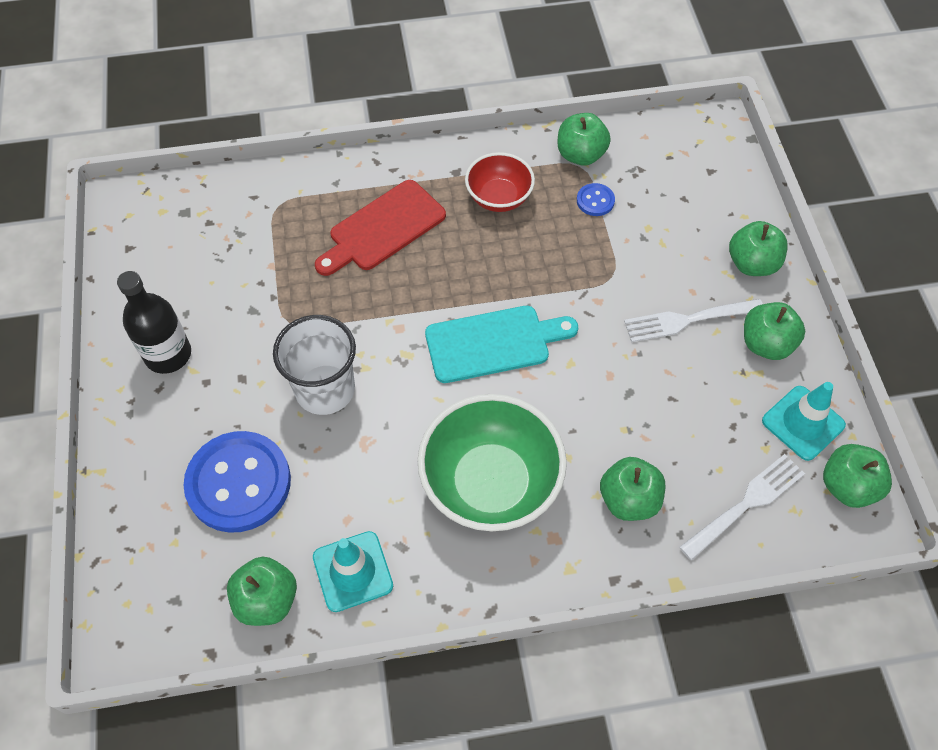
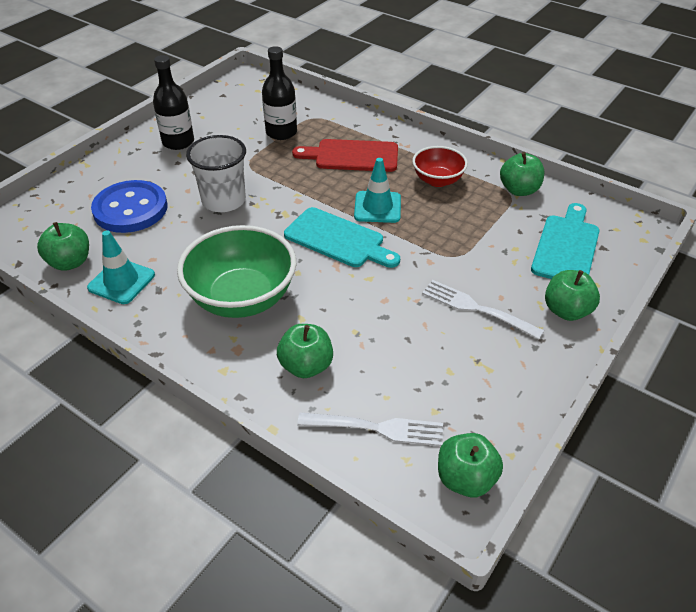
camera: 45 degrees right, 15 degrees down
blue button [577,183,615,216] -> none
green apple [744,302,805,360] -> none
turquoise traffic cone [762,382,846,461] -> turquoise traffic cone moved to [354,158,401,223]
none -> black bottle [262,46,297,140]
none -> turquoise cutting board [531,203,599,279]

